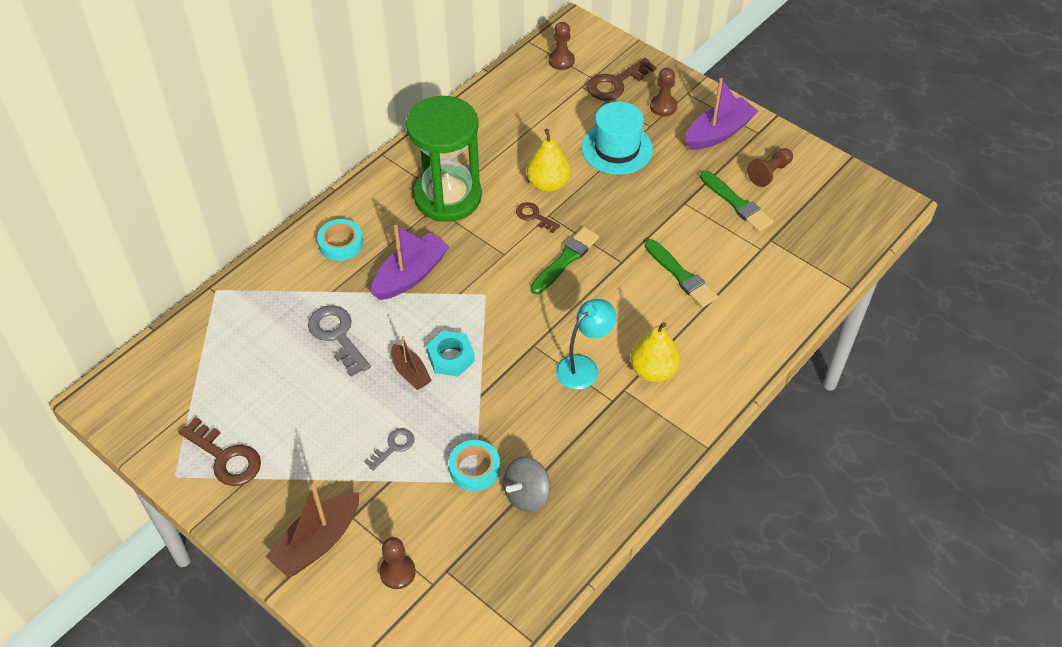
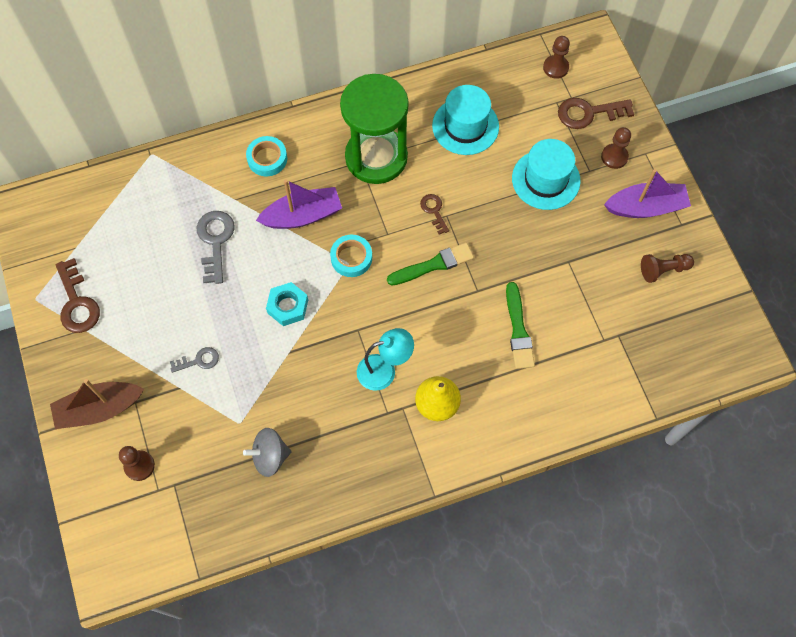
camera: 30 degrees right, 15 degrees up
brown boat [391,336,432,390] -> none
turquoise tape [449,440,500,491] -> turquoise tape moved to [330,235,372,277]
yellow pear [526,129,571,192] -> none
green brush [700,170,773,232] -> none
none -> turquoise hat [432,85,499,155]

